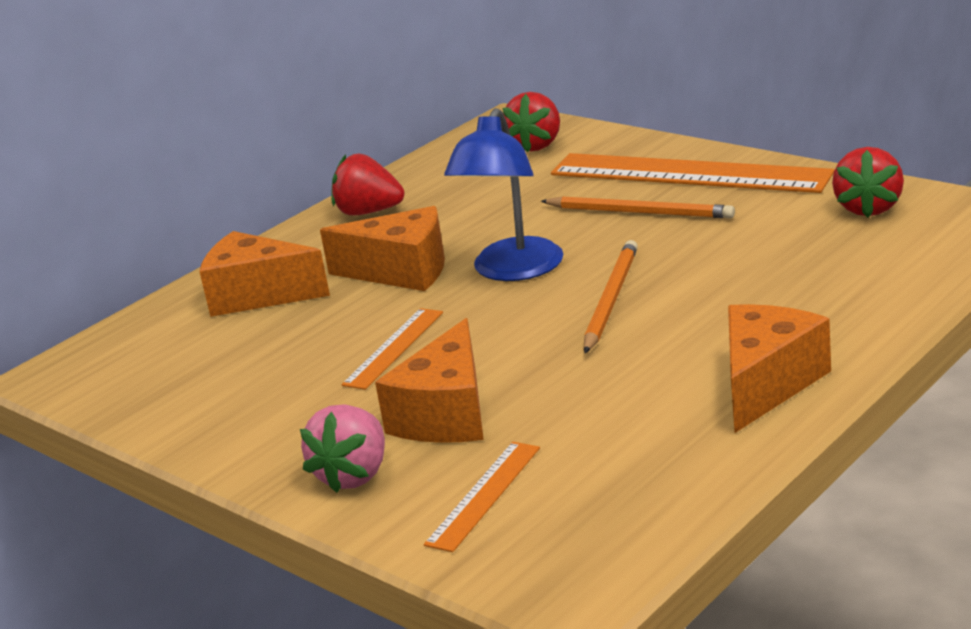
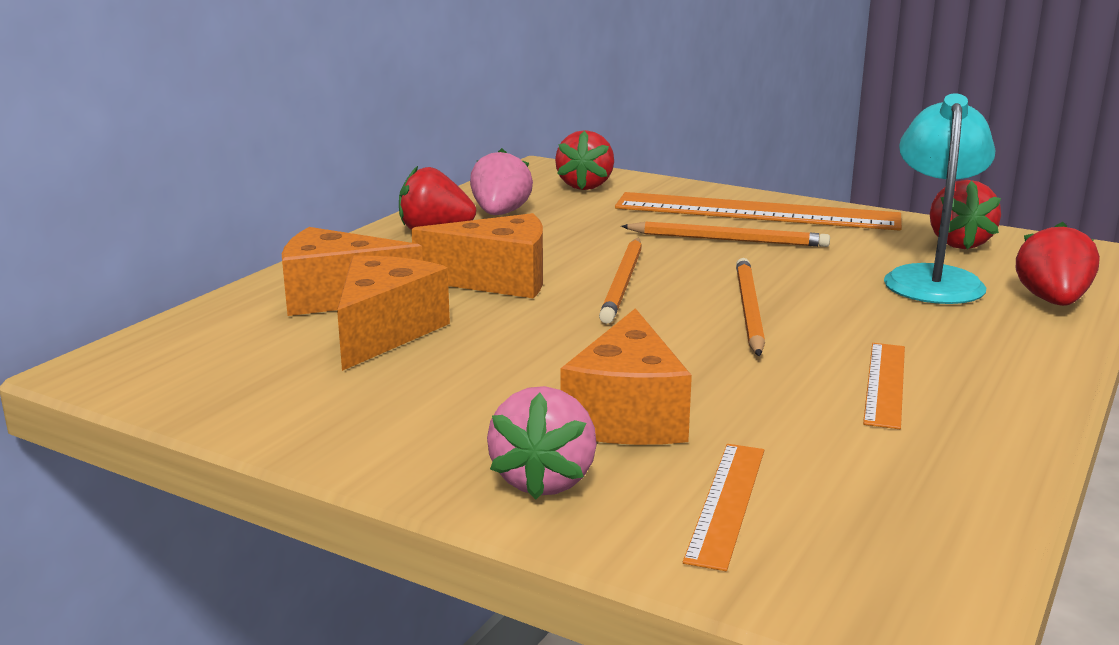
camera: 15 degrees left, 5 degrees down
orange ruler [341,308,443,390] -> orange ruler moved to [863,343,905,429]
blue lamp [444,108,563,281] -> orange pencil [599,238,642,324]
orange cheese [728,304,831,433] -> orange cheese moved to [337,256,450,371]
none -> pink strawberry [470,148,533,215]
none -> turquoise lamp [884,93,996,304]
none -> red strawberry [1016,222,1100,306]

